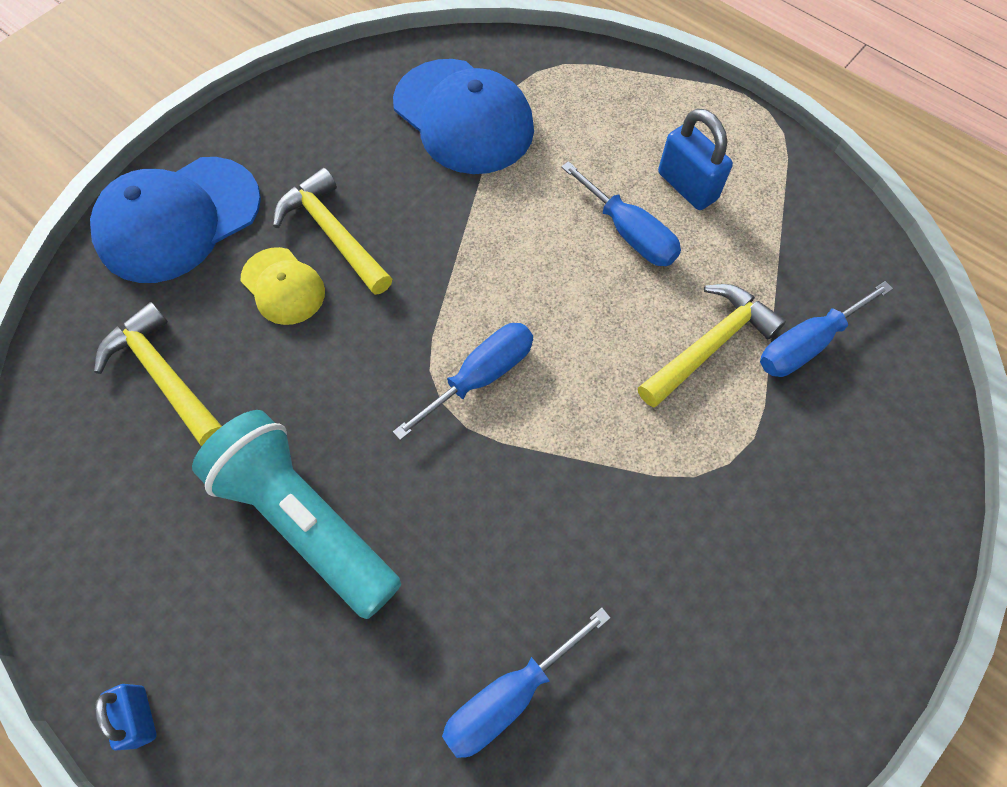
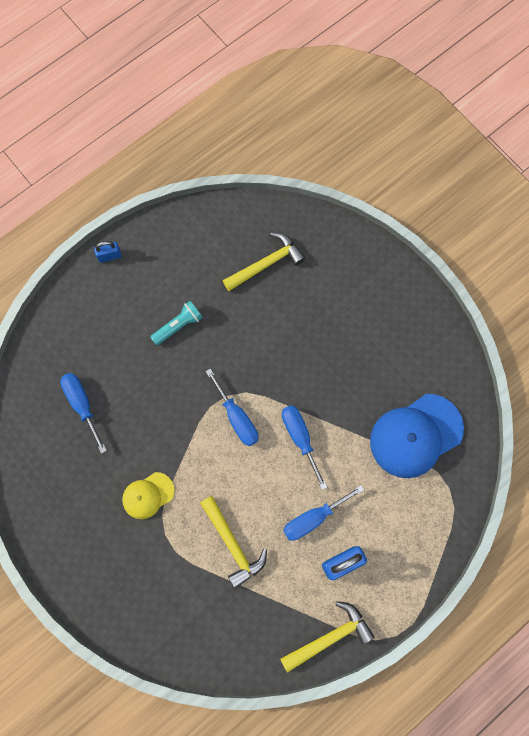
camera: 100 degrees right, 10 degrees up
blue cap [90,157,261,283] -> none
turquoise flashlight [192,410,401,619] -> turquoise flashlight [150,301,203,345], size x0.52
yellow cap [241,247,325,325] -> yellow cap moved to [122,472,175,519]
yellow hammer [273,168,392,295] -> yellow hammer moved to [280,601,374,673]
blue screwdriver [760,281,893,377] -> blue screwdriver moved to [282,405,327,490]

